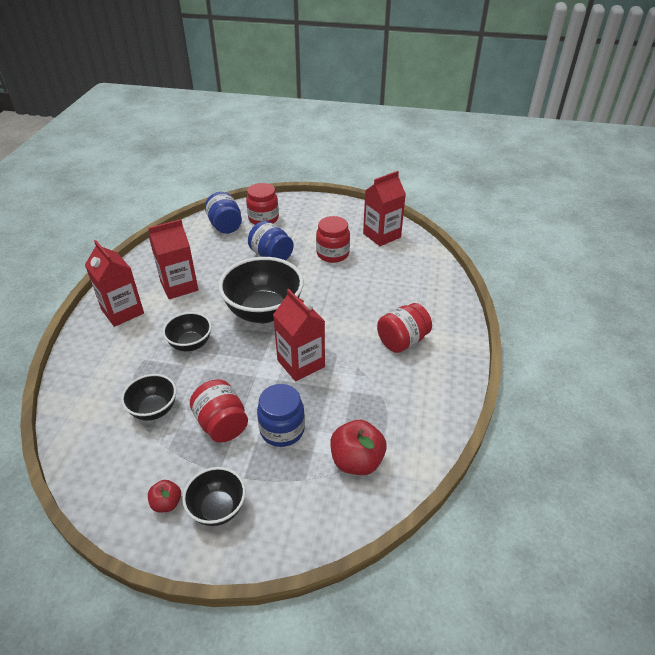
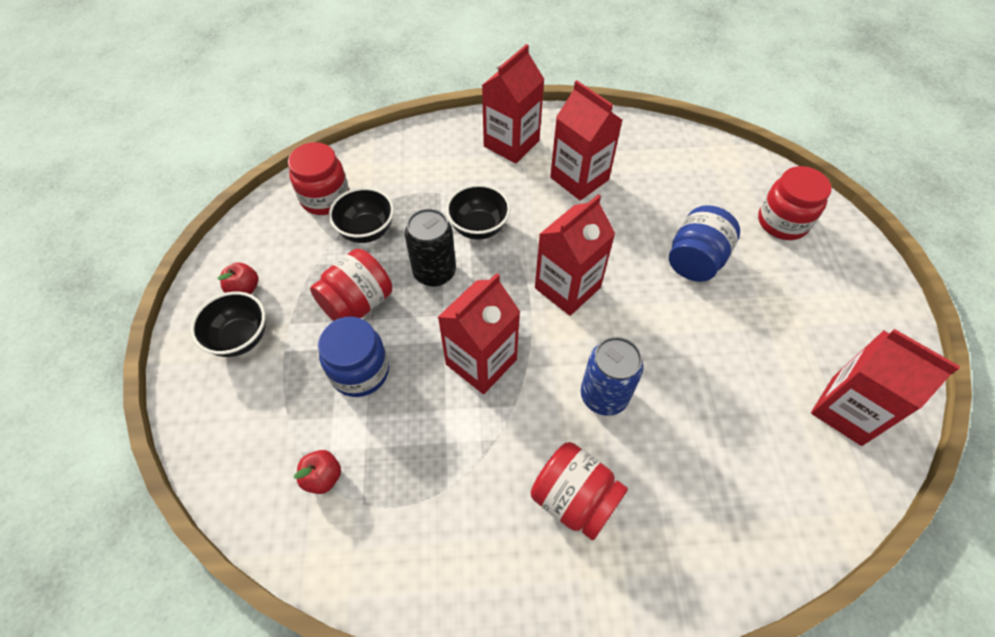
camera: 75 degrees right, 15 degrees up
blue jar [205,192,242,234] -> none
black bowl [218,257,304,323] -> red carton [535,194,615,316]
red jar [316,216,350,263] -> red jar moved to [288,142,349,215]
red apple [330,420,387,475] -> red apple [294,450,341,494], size x0.55
none -> black can [405,208,456,287]
none -> blue can [581,337,644,416]

